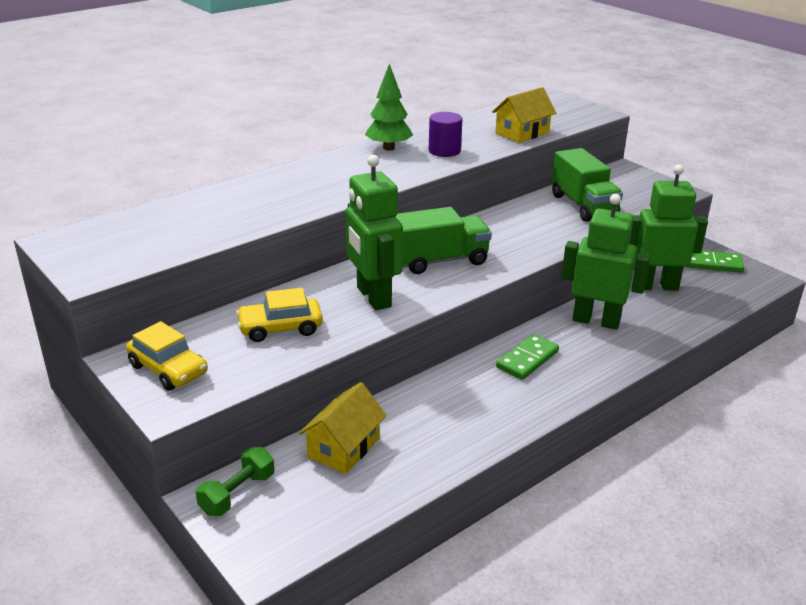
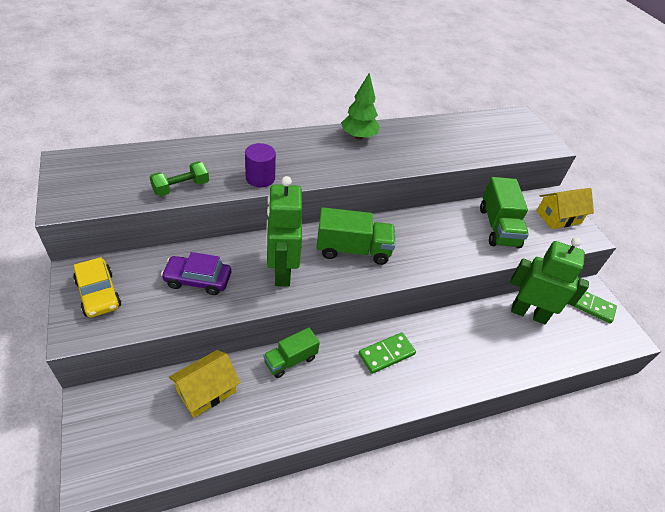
camera: 15 degrees right, 15 degrees up
green dumbbell [196,447,274,516] -> green dumbbell moved to [150,161,209,196]
yellow car [236,288,323,342] -> purple car [161,252,231,295]
purple cylinder [429,112,462,157] -> purple cylinder moved to [245,143,276,187]
yellow house [492,87,556,143] -> yellow house moved to [537,188,594,229]
green robot [561,194,650,330] -> none
none -> green truck [263,327,320,378]

